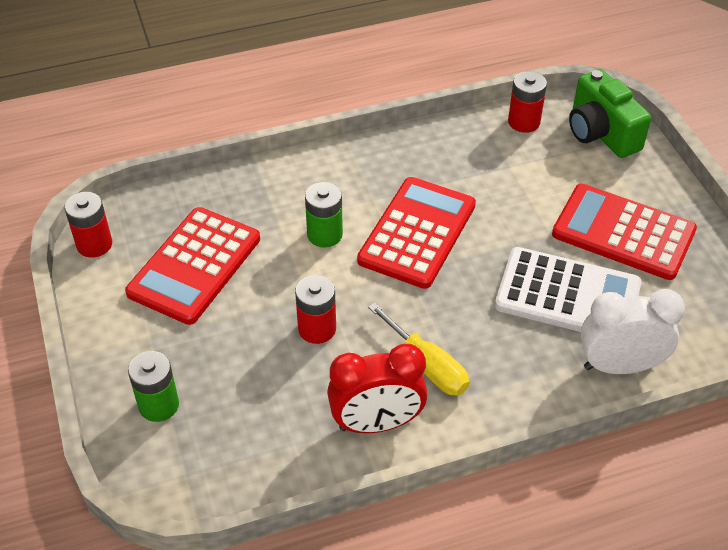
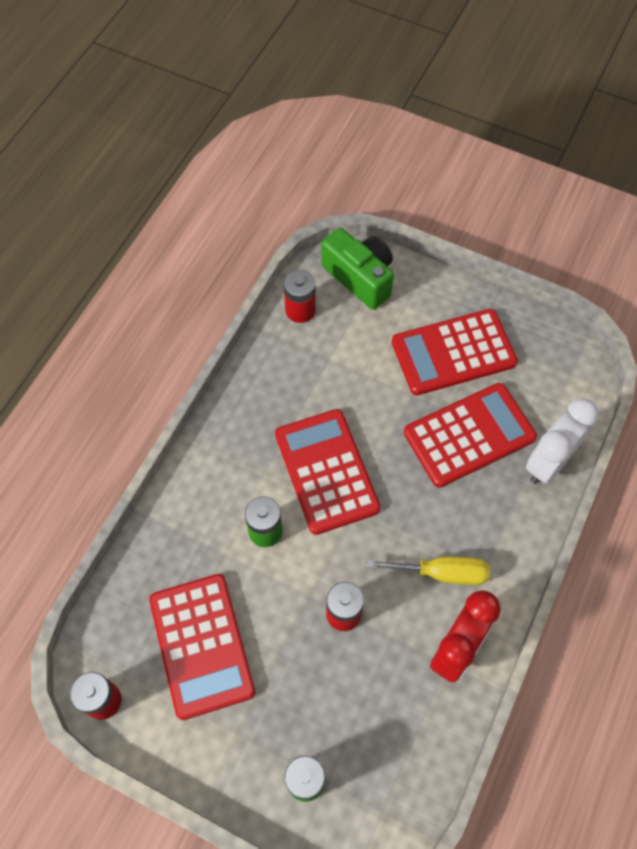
camera: 45 degrees left, 15 degrees up
white calculator [495,247,641,332] -> red calculator [404,383,537,488]
green camera [569,69,651,158] -> green camera turned 150 degrees counterclockwise [321,228,394,310]

